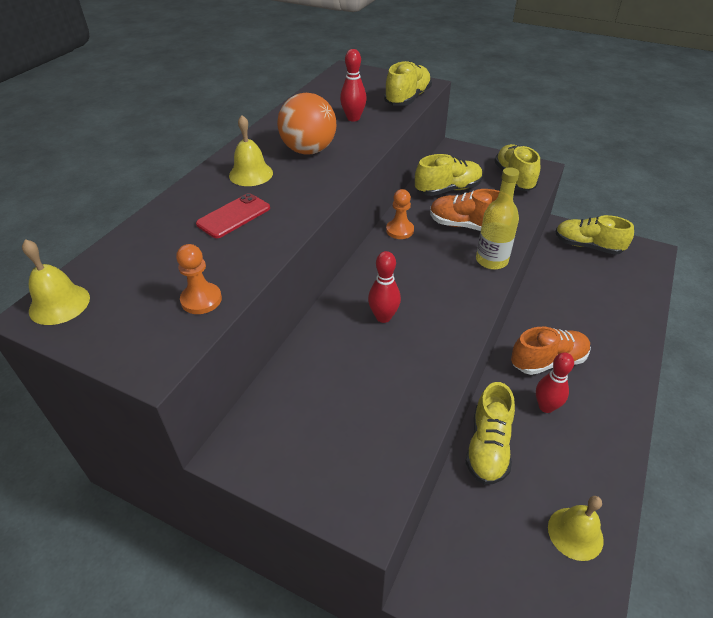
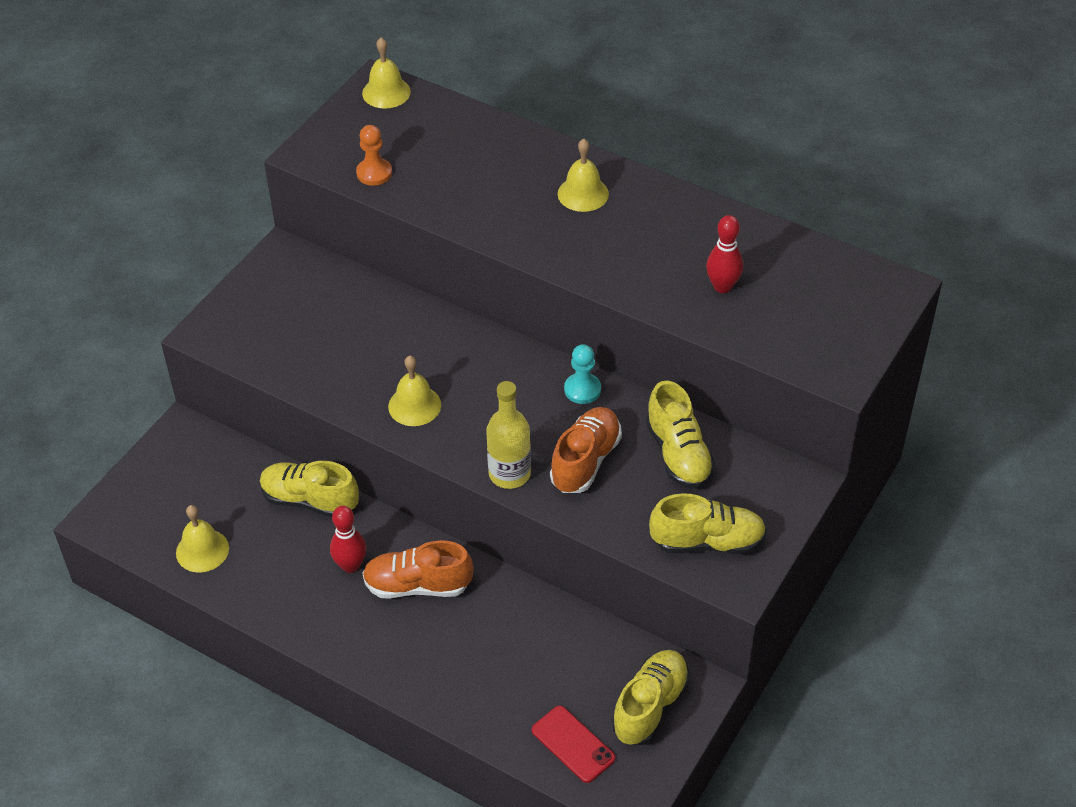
camera: 95 degrees right, 5 degrees up
red phone [196,193,270,238] -> red phone moved to [532,706,615,783]
orange ball [277,93,336,155] -> none
red bowling pin [368,251,401,323] -> none
yellow shoe [384,61,432,106] -> none
orange pawn [386,189,414,239] -> turquoise pawn [564,344,601,404]
orange shoe [511,327,591,375] -> orange shoe turned 105 degrees clockwise [362,540,473,599]
none -> yellow bell [388,356,441,426]

